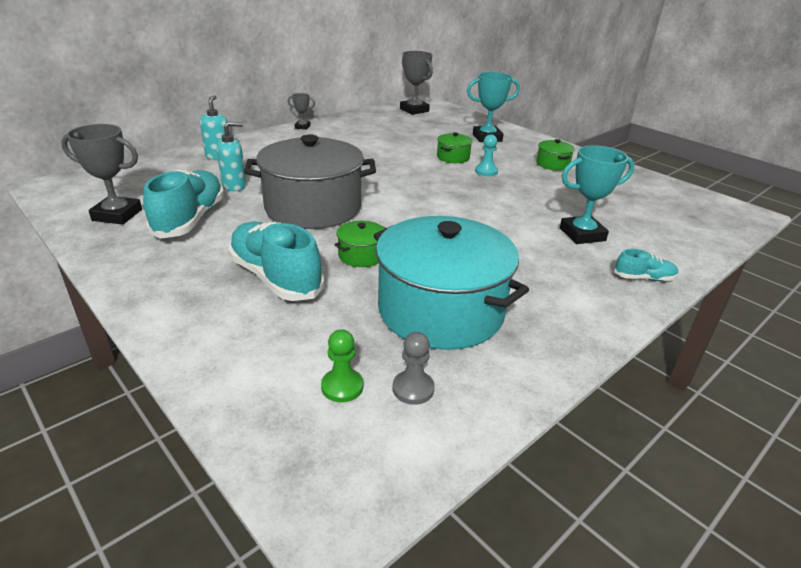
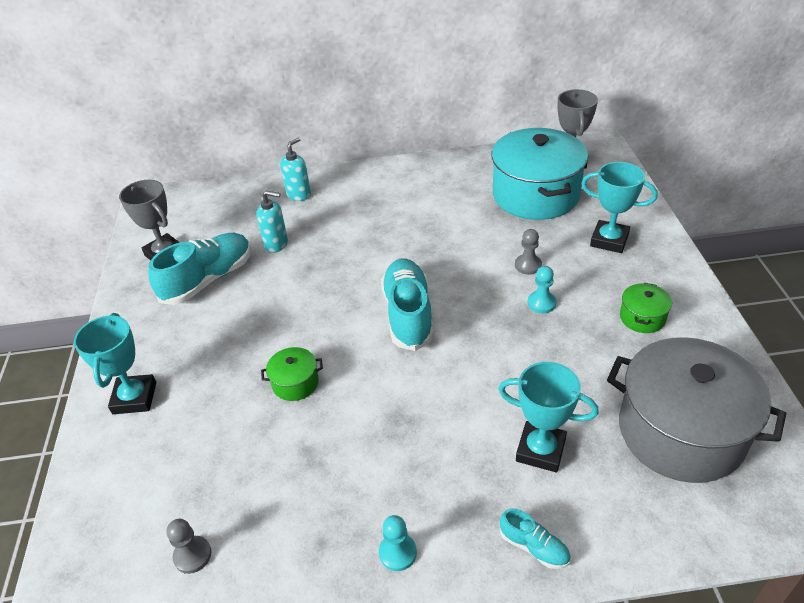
camera: 40 degrees right, 10 degrees up
turquoise shoe [228,222,324,301] -> turquoise shoe moved to [381,258,434,351]
grey pot [244,134,376,229] -> grey pot moved to [607,337,786,483]
grey trophy [288,93,315,130] -> none
green pawn [321,329,363,402] -> none
turquoise pot [373,216,529,350] -> turquoise pot moved to [491,128,588,220]
green pot [437,132,473,163] -> grey pawn [515,229,542,275]
none -> turquoise trophy [74,313,156,414]
none -> turquoise pawn [379,515,417,571]

